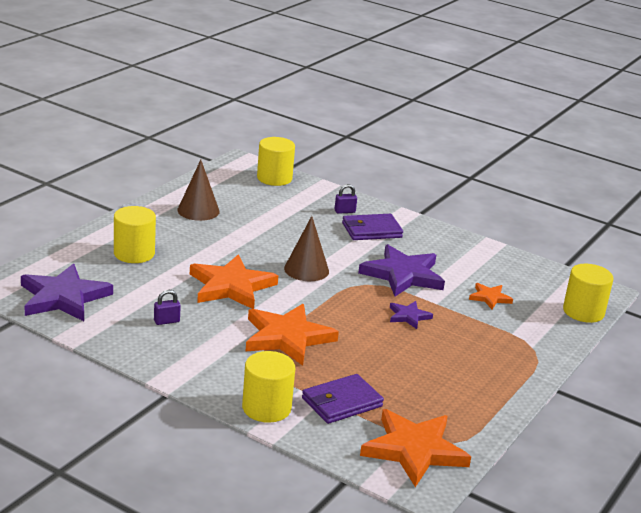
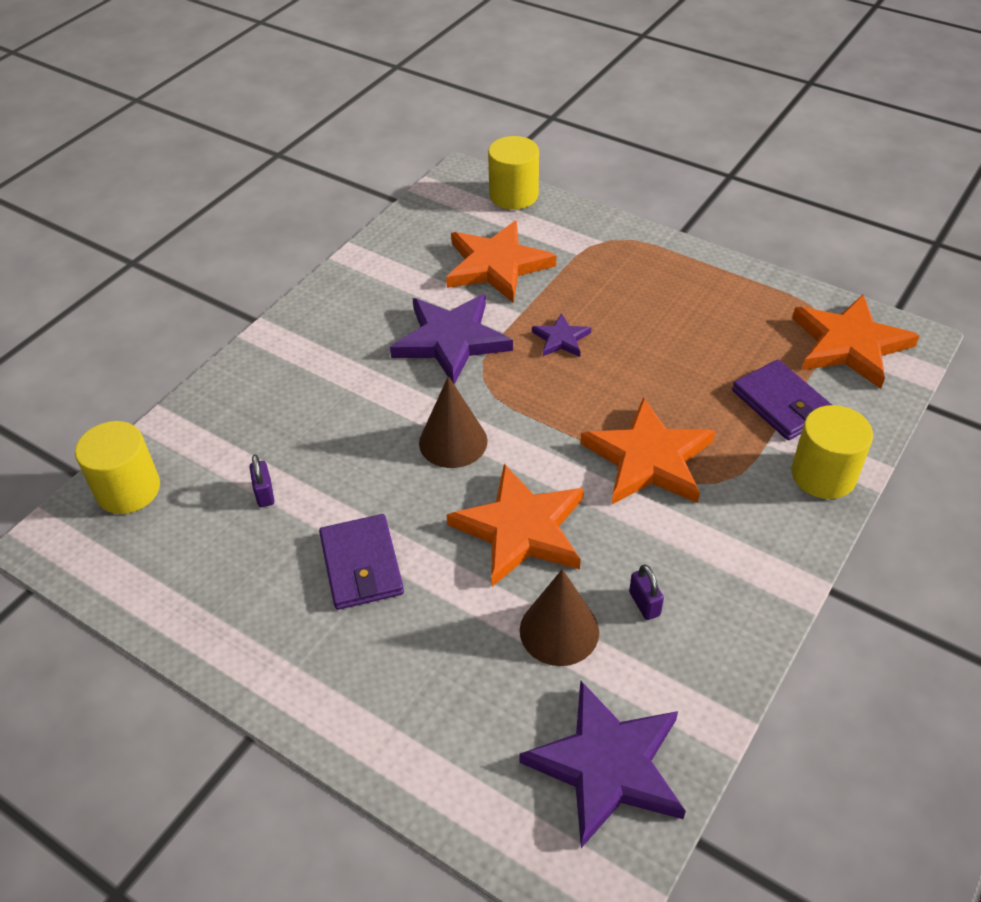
camera: 85 degrees left, 20 degrees up
yellow cylinder [114,206,156,263] -> none
brown cone [177,160,220,221] -> brown cone moved to [520,569,599,666]
purple padlock [335,184,357,214] -> purple padlock moved to [250,455,274,507]
purple wallet [342,214,403,240] -> purple wallet moved to [319,514,404,610]
orange star [469,283,513,309] -> orange star [446,221,556,303], size x2.02

